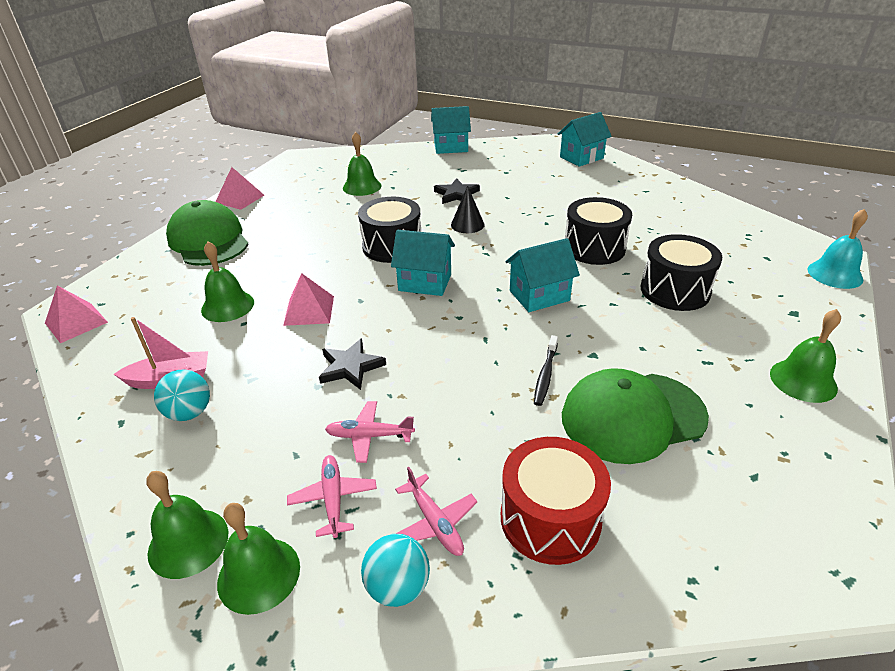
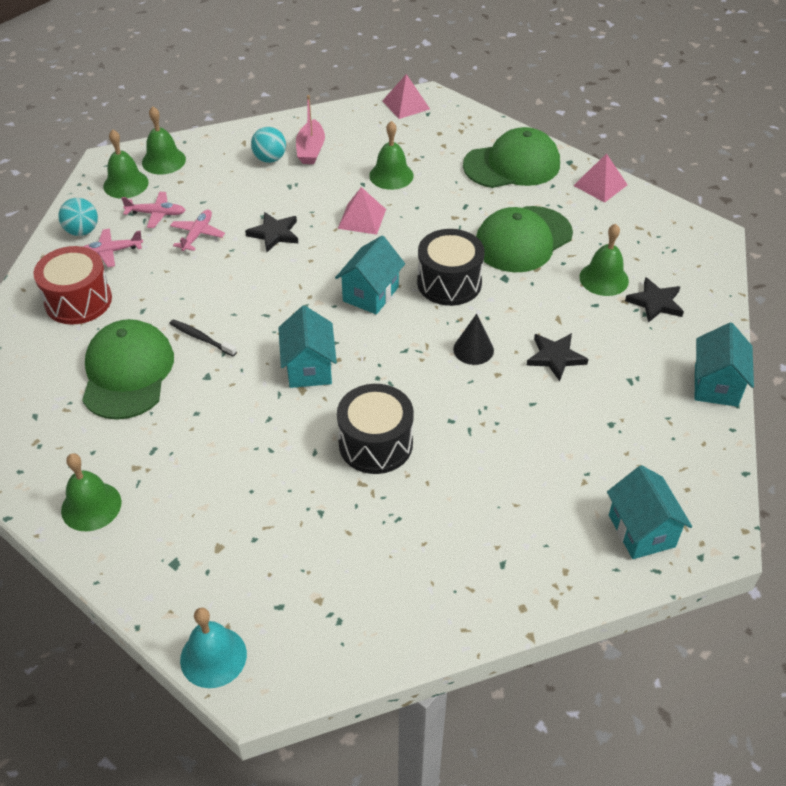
camera: 105 degrees right, 10 degrees up
black drum [640,234,722,311] -> none
none -> green cap [476,206,573,272]
none -> black star [625,277,684,323]

